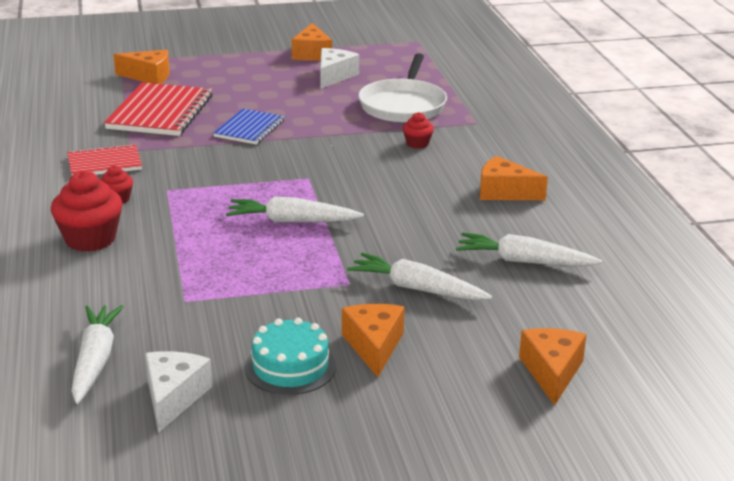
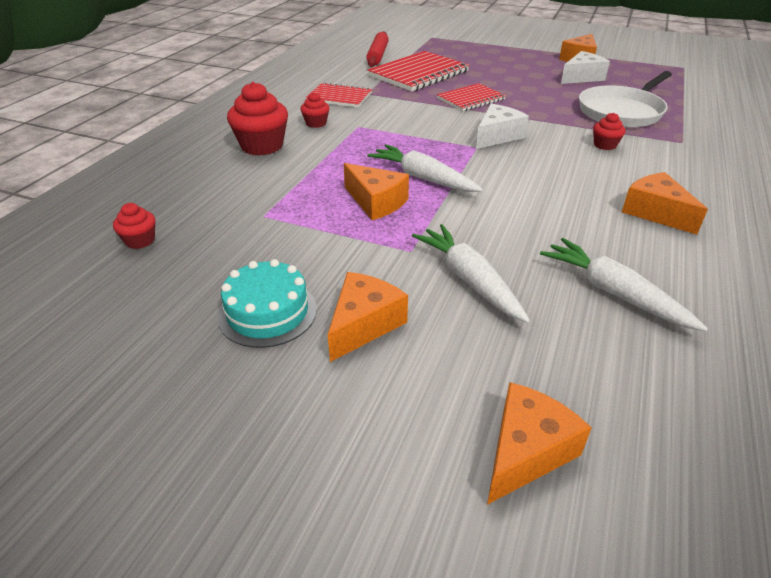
camera: 35 degrees right, 10 degrees up
white carrot [71,305,124,404] -> red cupcake [113,203,155,249]
orange cheese [113,50,170,84] -> orange cheese moved to [344,163,409,220]
white cheese [145,351,212,433] -> white cheese moved to [476,104,529,149]
blue notebook [213,109,284,144] -> red notebook [437,83,506,111]
none -> red rolling pin [366,31,389,67]

